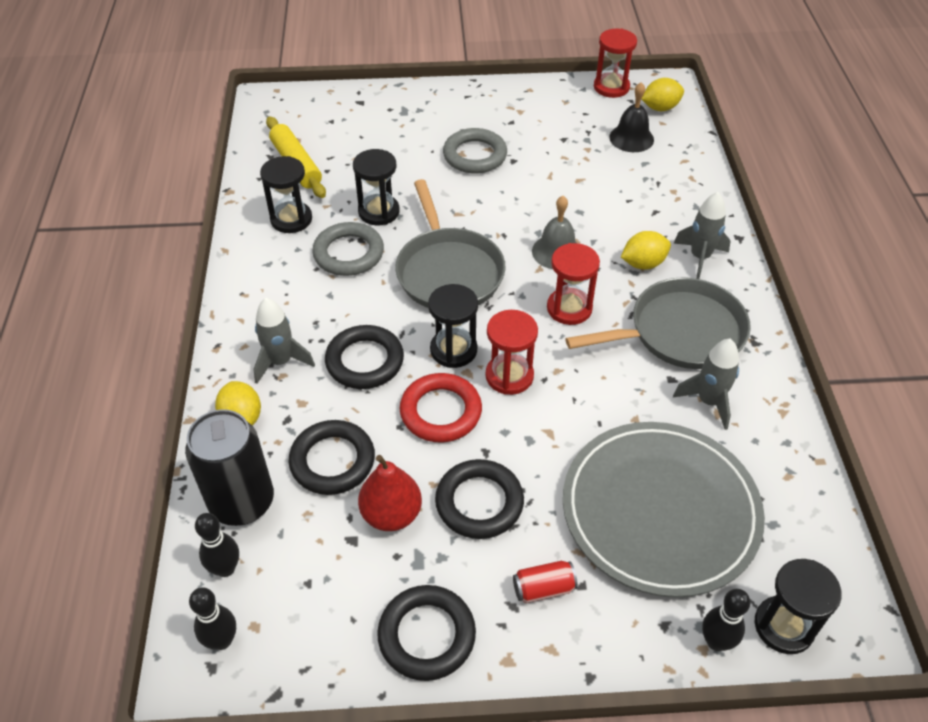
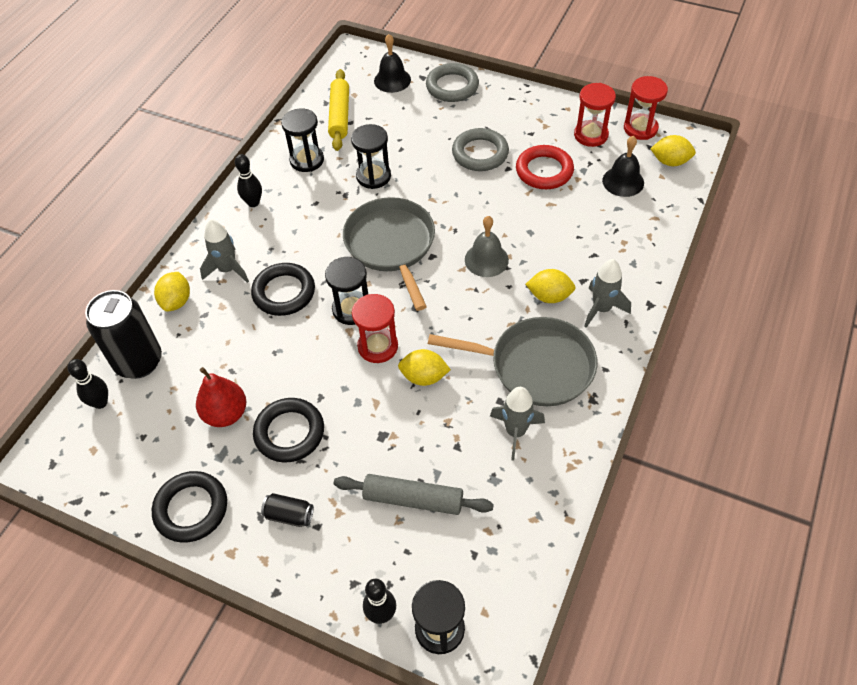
camera: 30 degrees right, 5 degrees up
black bowling pin [189,587,236,650] -> black bowling pin moved to [235,154,262,207]
black ring [289,420,375,495] -> none
grey ring [312,222,384,276] -> grey ring moved to [426,63,479,102]
grey pan [395,179,506,308] -> grey pan turned 150 degrees clockwise [343,197,435,311]
red ring [400,373,482,443] -> red ring moved to [516,145,574,189]
red can [513,561,578,603] -> black can [261,493,314,527]
red hourglass [547,243,600,325] -> red hourglass moved to [574,83,616,147]
grey plate [563,422,765,597] -> grey rolling pin [334,474,494,515]
none -> black bell [374,34,411,93]
none -> yellow lemon [398,349,451,386]

